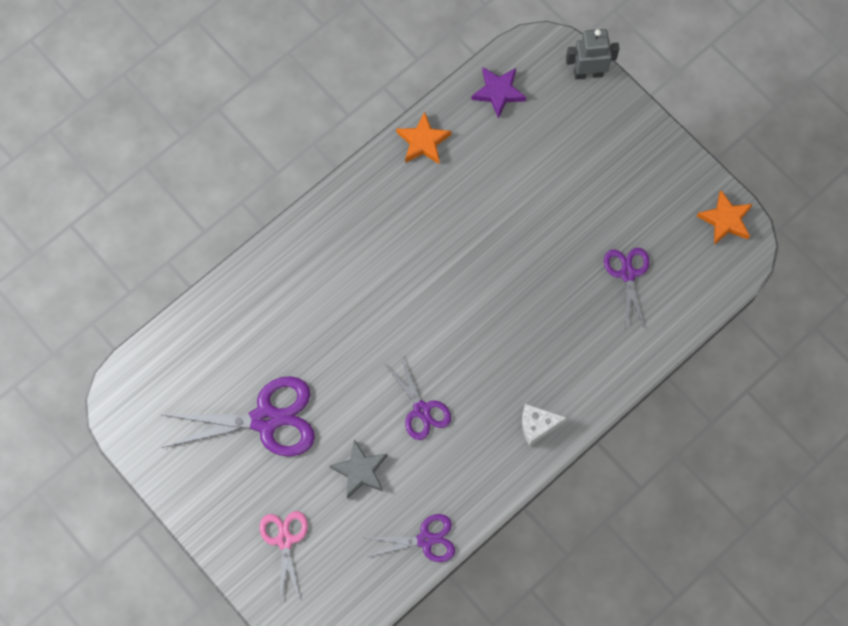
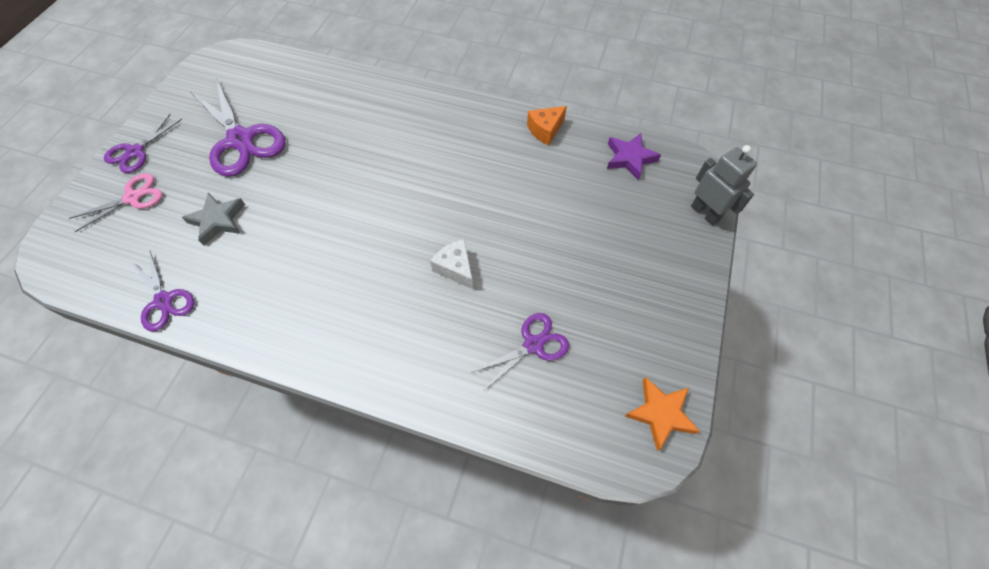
camera: 60 degrees right, 10 degrees down
purple scissors [386,356,451,440] -> purple scissors moved to [104,113,182,173]
orange star [396,112,451,164] -> orange cheese [527,106,567,145]
white cheese [522,404,567,446] -> white cheese moved to [430,239,473,289]

